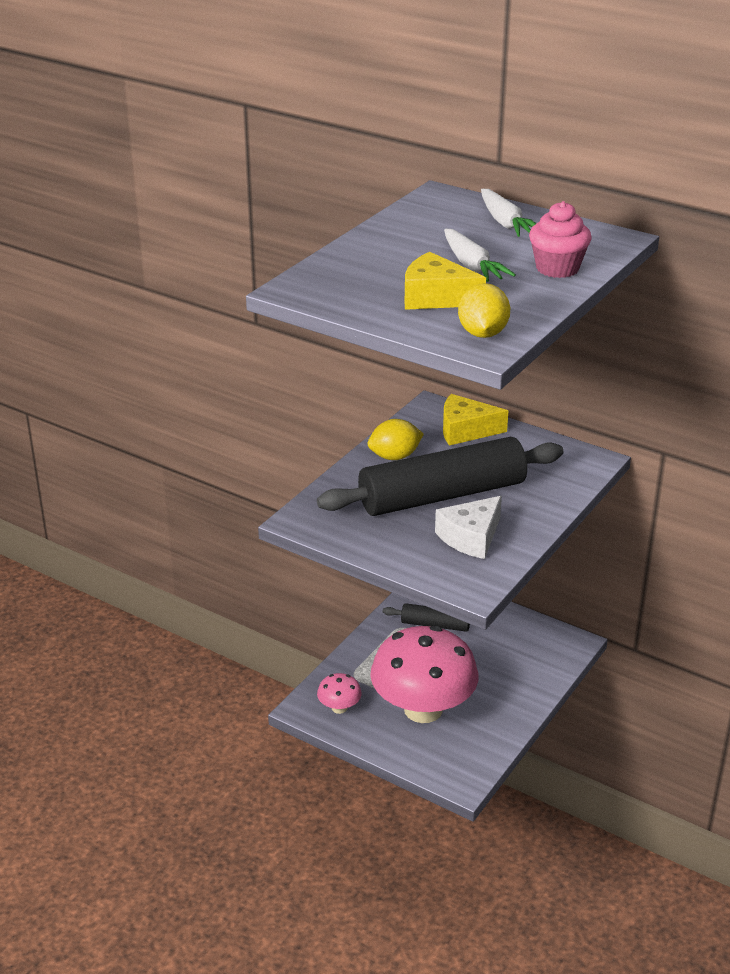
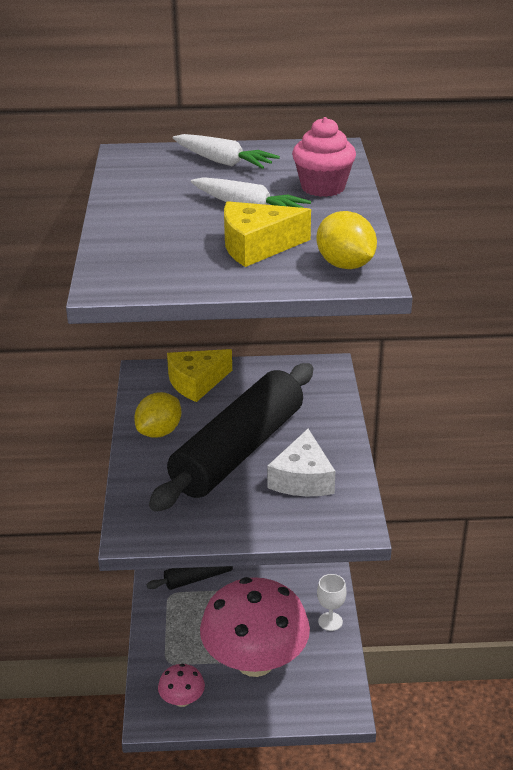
camera: 35 degrees left, 0 degrees up
none -> white goblet [317,574,347,631]

